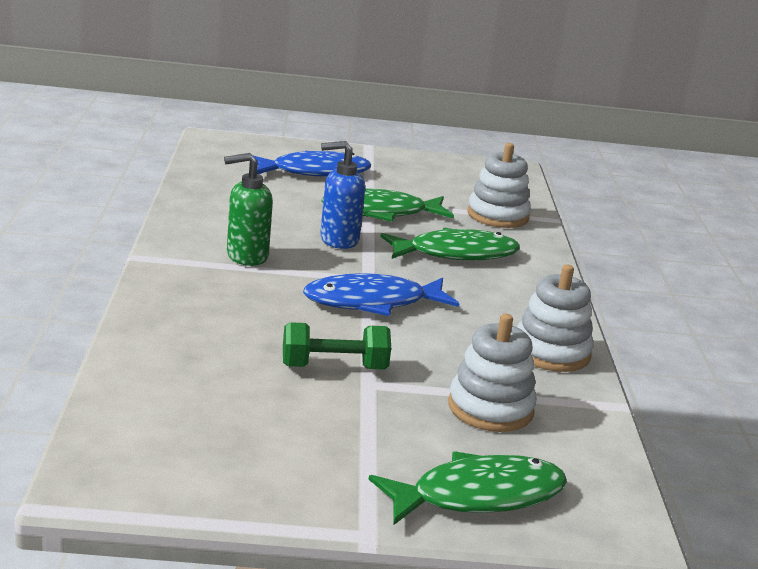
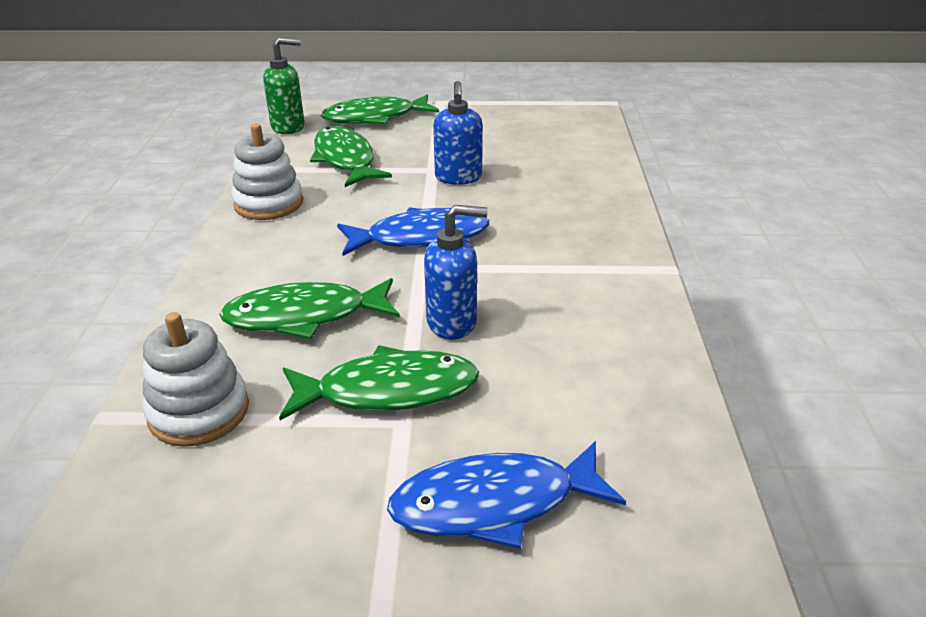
camera: 175 degrees left, 10 degrees up
green soap dispenser [224,153,273,266] -> green soap dispenser moved to [263,38,304,134]
green dumbbell [283,322,391,370] -> blue soap dispenser [433,81,483,185]
white stacking toy [448,314,537,432] -> green fish [310,126,392,187]

